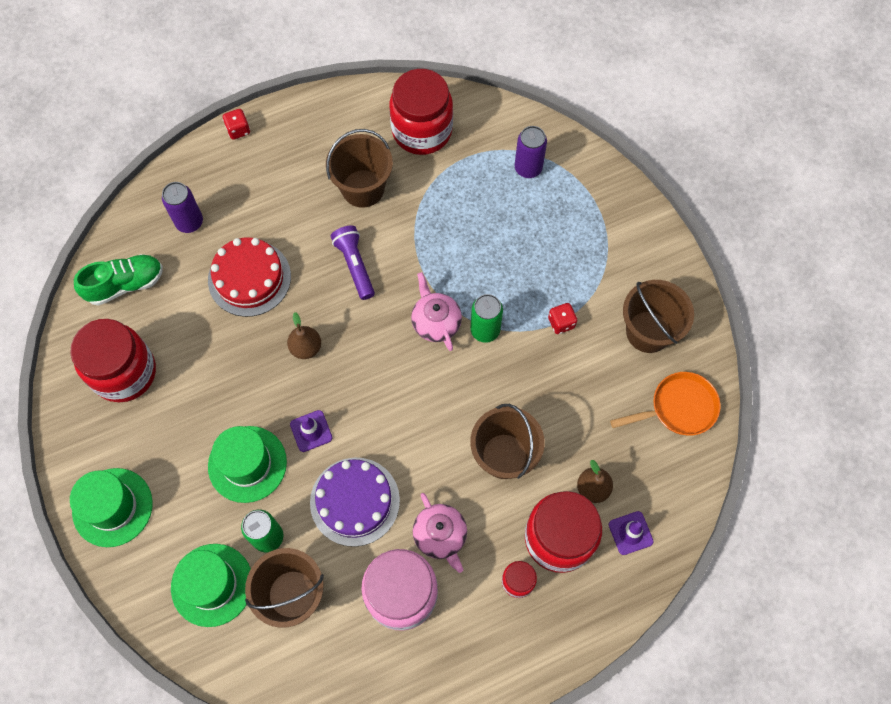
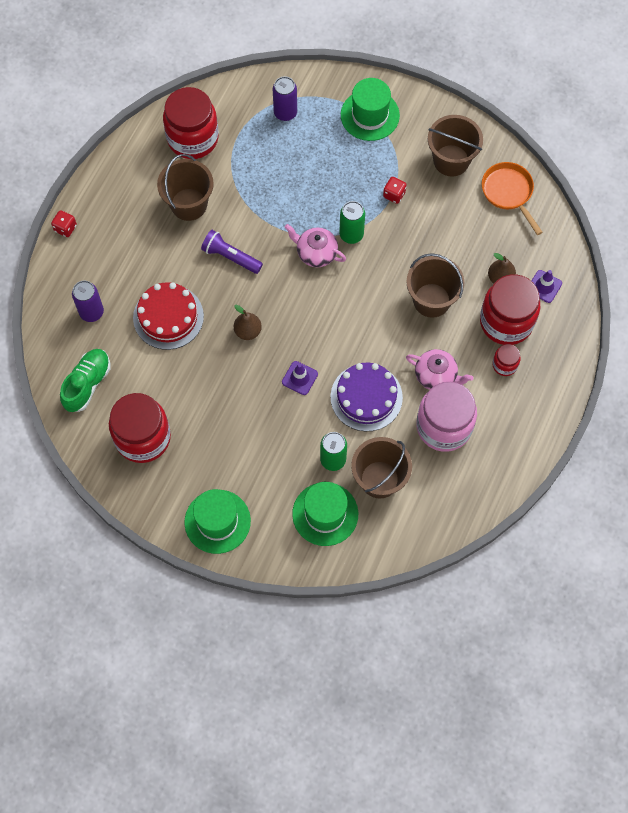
camera: 40 degrees left, 0 degrees up
green hat [208,426,287,503] -> green hat moved to [341,78,400,141]
orange pan [610,372,721,436] -> orange pan turned 60 degrees counterclockwise [482,162,543,235]

